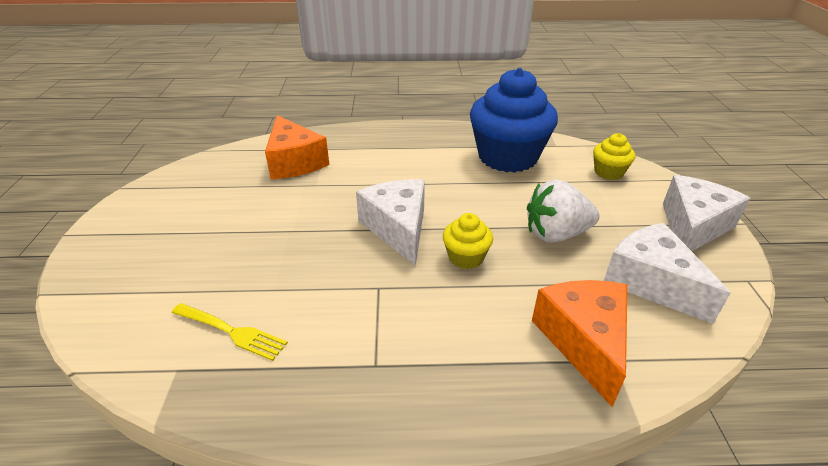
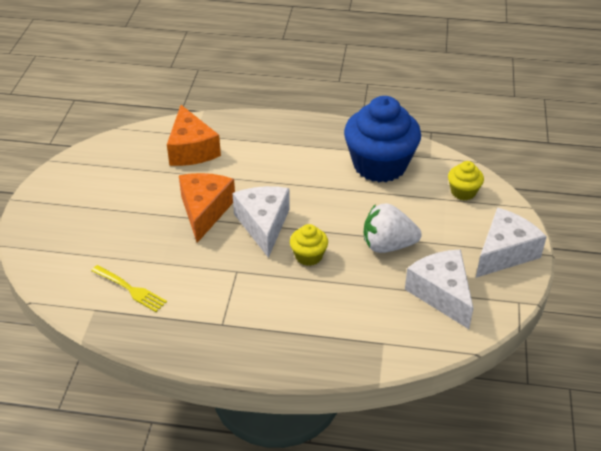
camera: 10 degrees right, 5 degrees up
orange cheese [532,280,627,407] -> orange cheese moved to [179,173,235,243]

